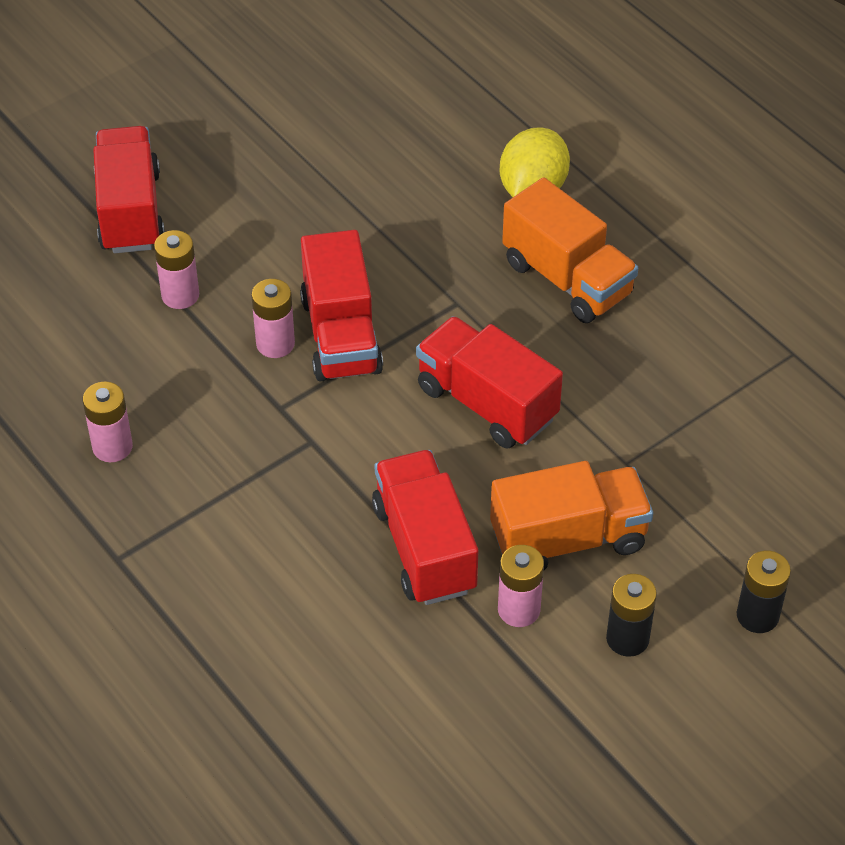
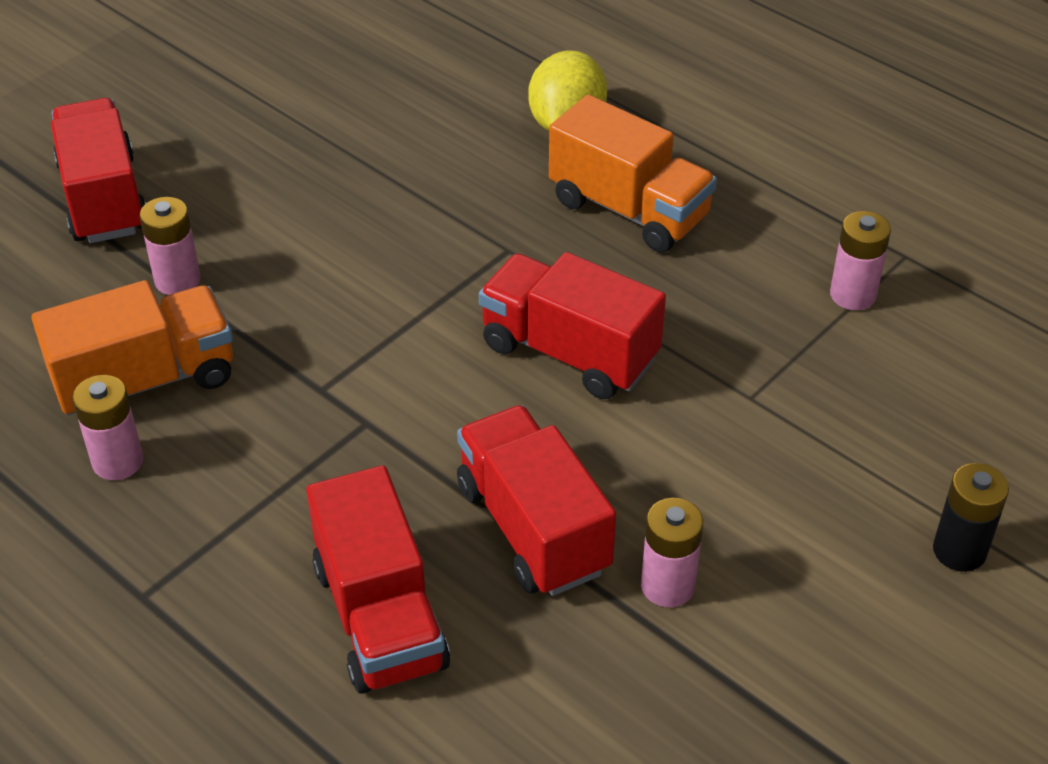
camera: 10 degrees left, 5 degrees down
pink battery [251,279,295,358] -> pink battery moved to [830,211,891,310]
red truck [300,230,383,382] -> red truck moved to [306,465,450,694]
orange truck [490,461,653,570] -> orange truck moved to [31,280,233,415]
black battery [606,574,657,657] -> none

